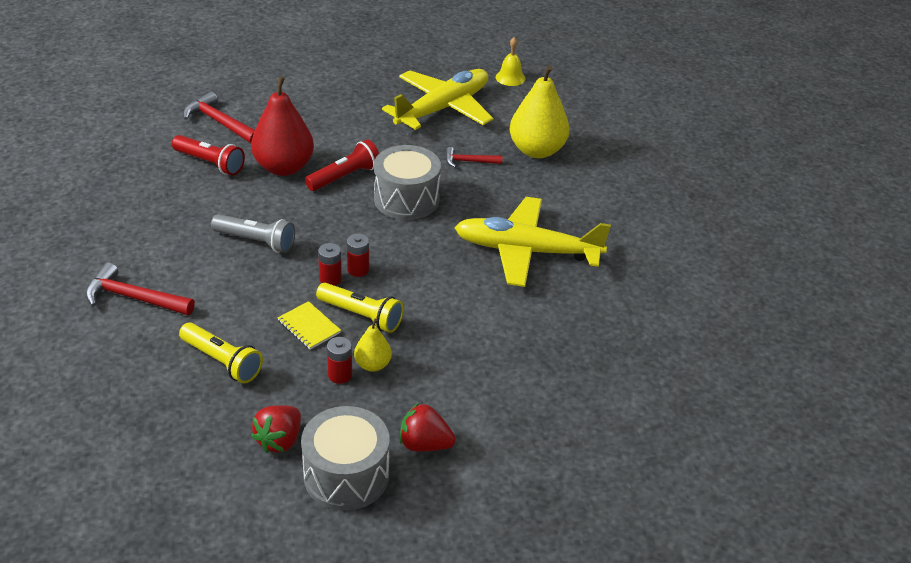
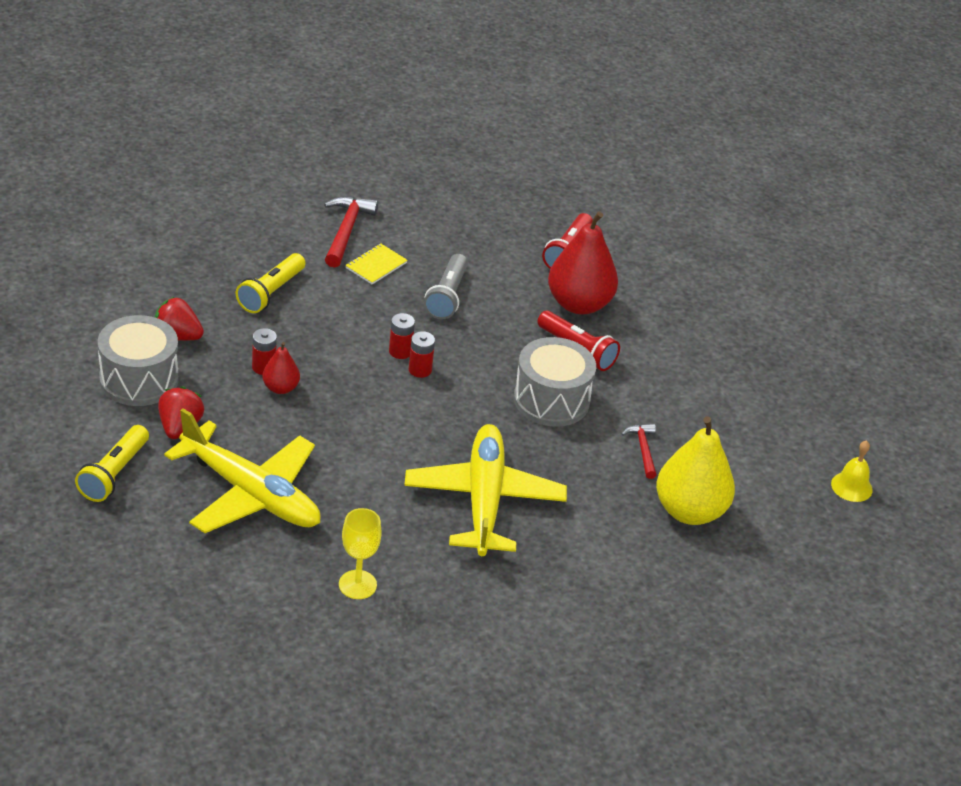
camera: 80 degrees right, 0 degrees up
red hammer [183,91,255,143] -> none
yellow notebook [278,301,341,350] -> yellow notebook moved to [345,244,408,284]
yellow flashlight [316,283,404,333] -> yellow flashlight moved to [75,425,149,502]
yellow pear [354,319,392,372] -> red pear [262,342,300,394]
yellow plane [382,69,493,130] -> yellow plane moved to [164,408,321,533]
none -> yellow goblet [339,508,382,599]

